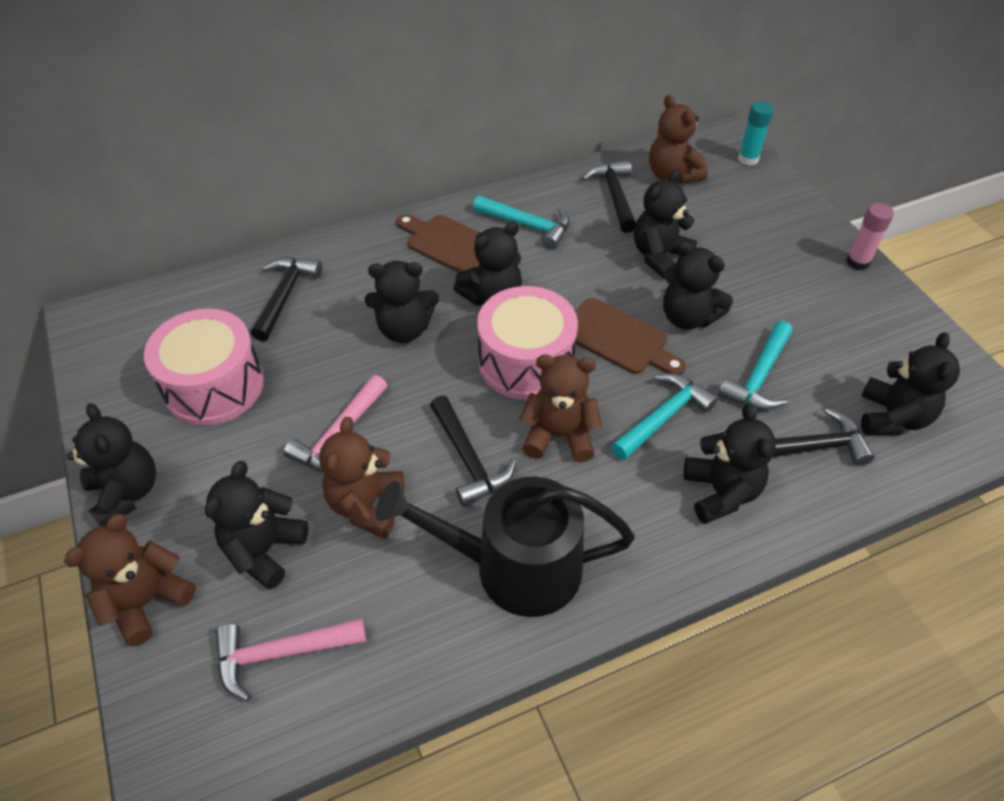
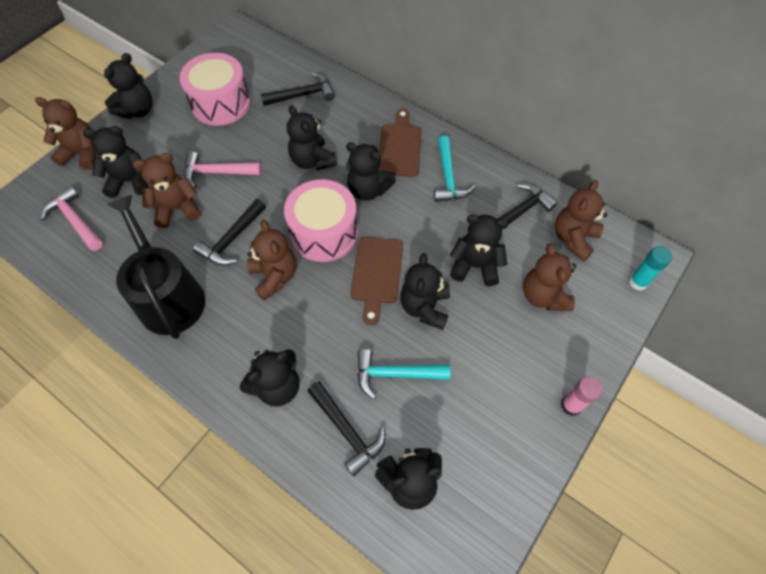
camera: 60 degrees right, 10 degrees up
turquoise hammer [611,373,718,461] -> none
none -> brown teddy bear [523,243,576,311]

